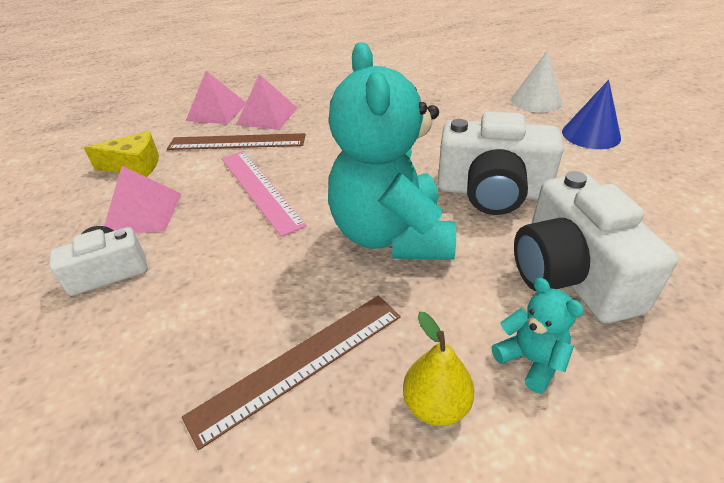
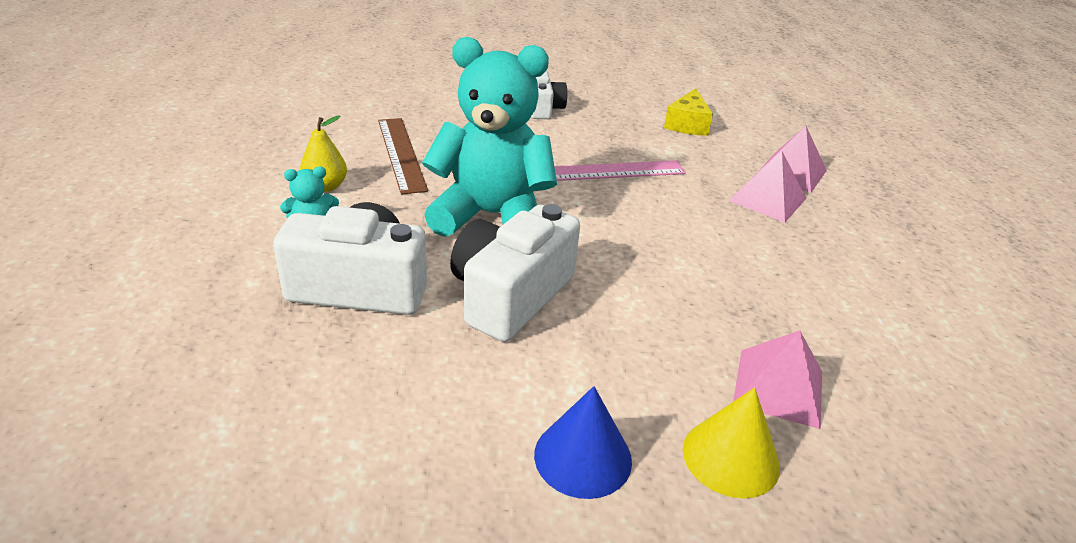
camera: 105 degrees right, 5 degrees down
pink pyramid [104,166,181,233] -> pink pyramid moved to [733,330,822,429]
brown ruler [167,133,306,150] -> none
white cone [511,50,562,113] -> yellow cone [683,387,780,499]

